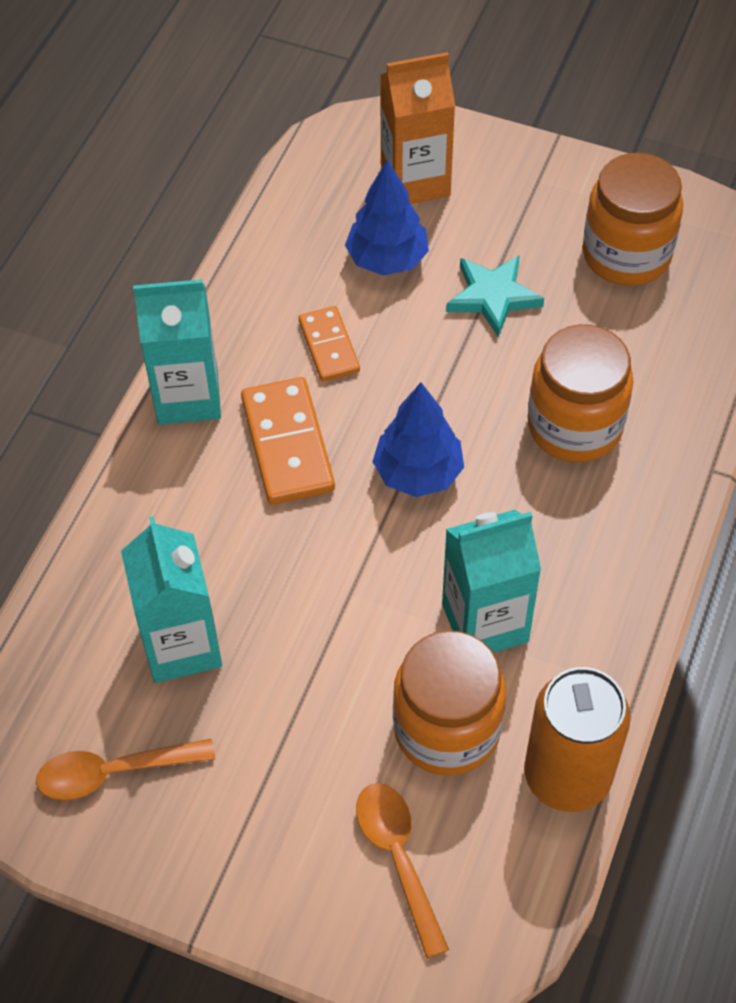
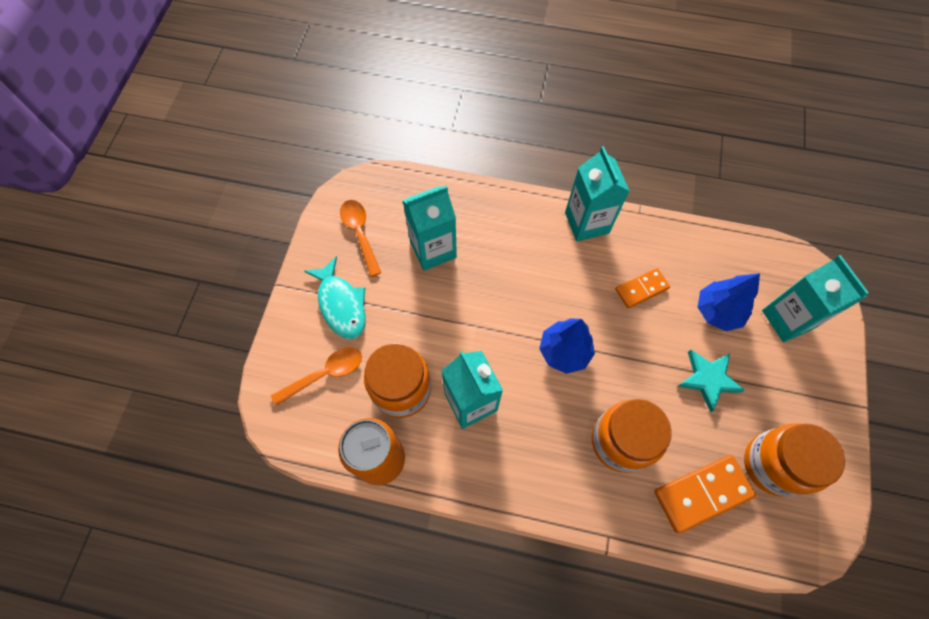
camera: 80 degrees right, 10 degrees up
orange domino [241,377,335,505] -> orange domino moved to [654,455,756,533]
orange carton [380,52,455,204] -> turquoise carton [762,255,869,342]
none -> turquoise fish [304,256,366,340]

